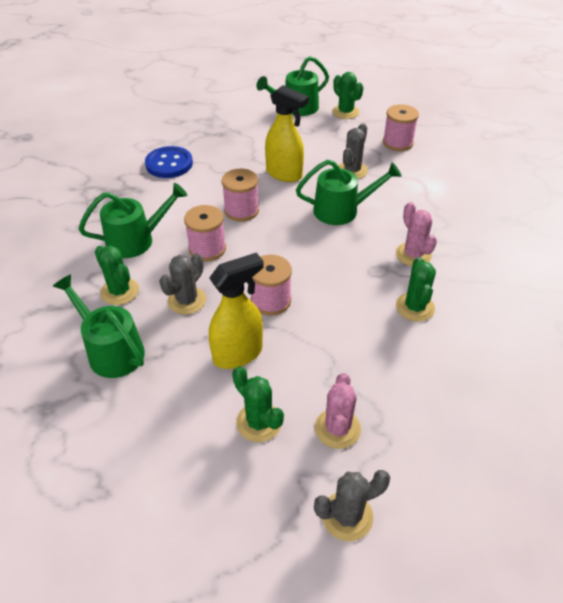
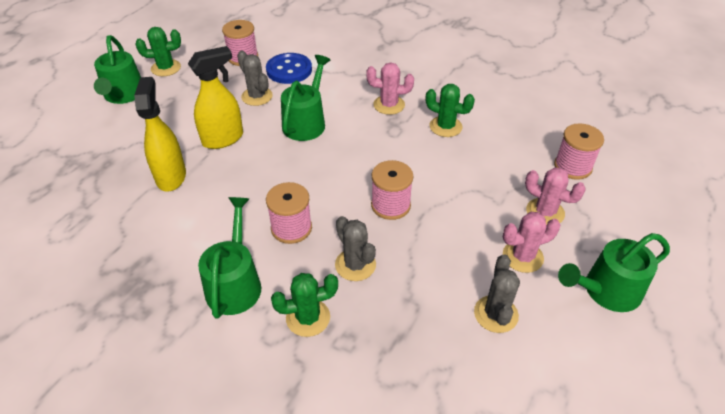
camera: 65 degrees left, 0 degrees up
green watering can [53,274,145,378] -> green watering can moved to [558,233,670,312]
blue button [145,146,193,178] -> blue button moved to [266,53,312,84]
yellow spray bottle [209,253,264,369] -> yellow spray bottle moved to [134,77,186,191]
pink spool [222,169,259,222] -> pink spool moved to [554,123,604,180]
green cactus [232,366,284,442] -> pink cactus [503,212,560,273]
grey cactus [314,470,390,541] -> grey cactus moved to [474,254,520,333]

